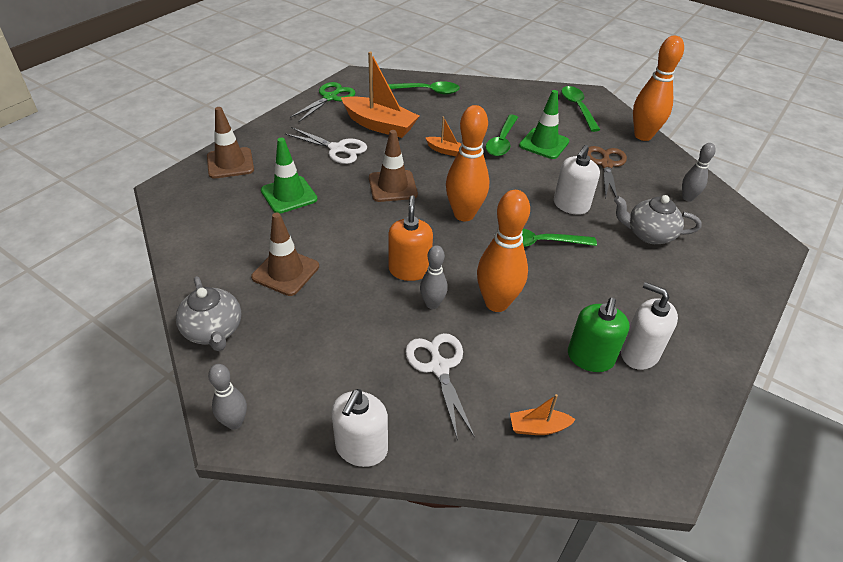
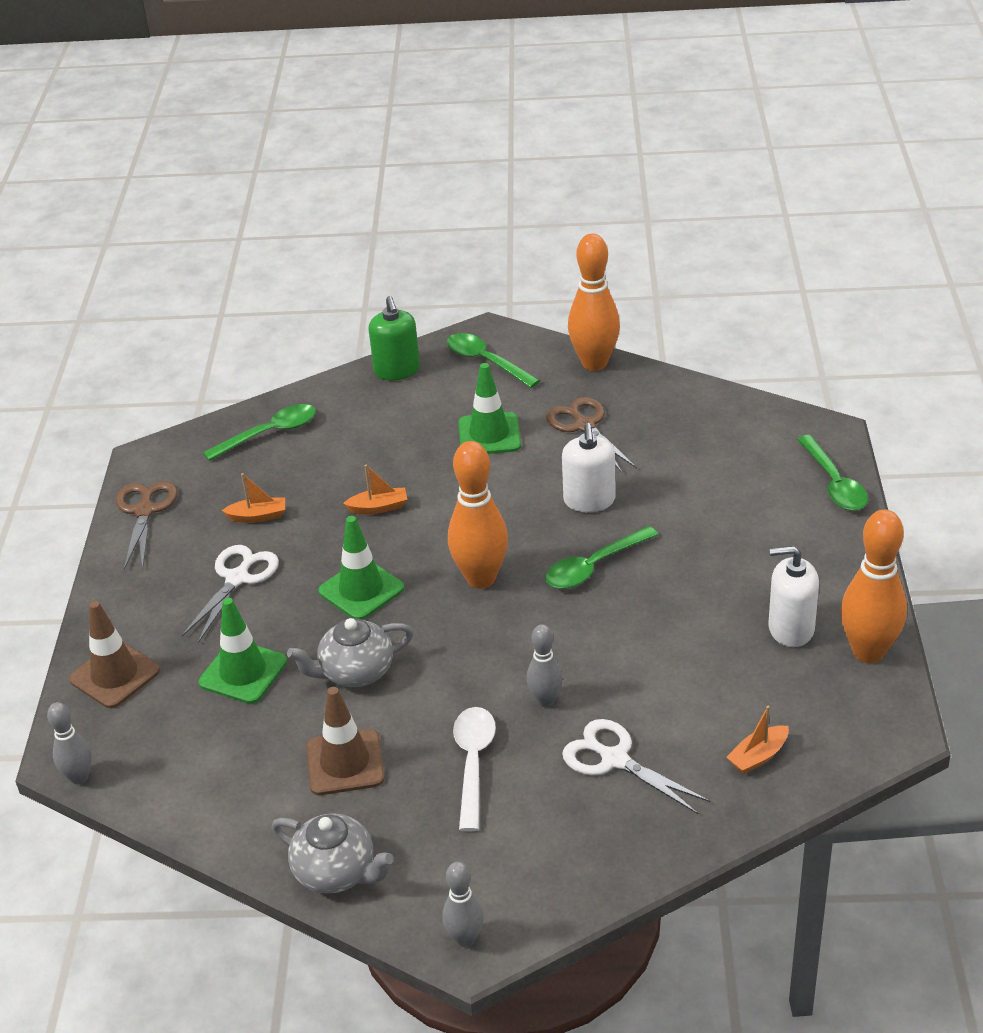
camera: 30 degrees left, 5 degrees down
white scissors [285,127,367,164] -> white scissors turned 60 degrees counterclockwise [182,545,279,643]
green scissors [290,82,355,122] -> brown scissors [116,481,177,569]
white soap dispenser [331,389,388,467] -> none
orange boat [341,52,419,138] -> orange boat [222,473,285,523], size x0.48
brown traffic cone [369,130,418,202] -> green traffic cone [318,516,404,620]
orange soap dispenser [388,195,433,281] -> none
orange bowling pin [477,190,530,312] -> orange bowling pin moved to [841,509,907,663]
green spoon [486,115,518,156] -> green spoon moved to [797,435,868,511]
green soap dispenser [568,298,630,372] -> green soap dispenser moved to [368,296,420,380]
grey teapot [614,195,702,244] -> grey teapot moved to [287,618,414,687]
grey bowling pin [682,143,716,202] -> grey bowling pin moved to [47,702,92,784]
none -> white spoon [453,707,496,831]

